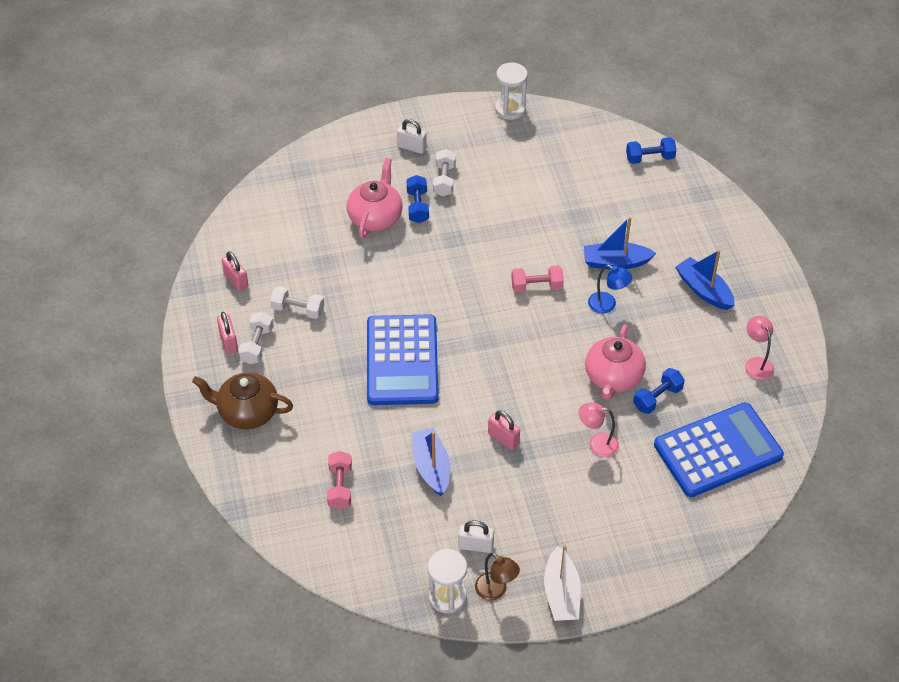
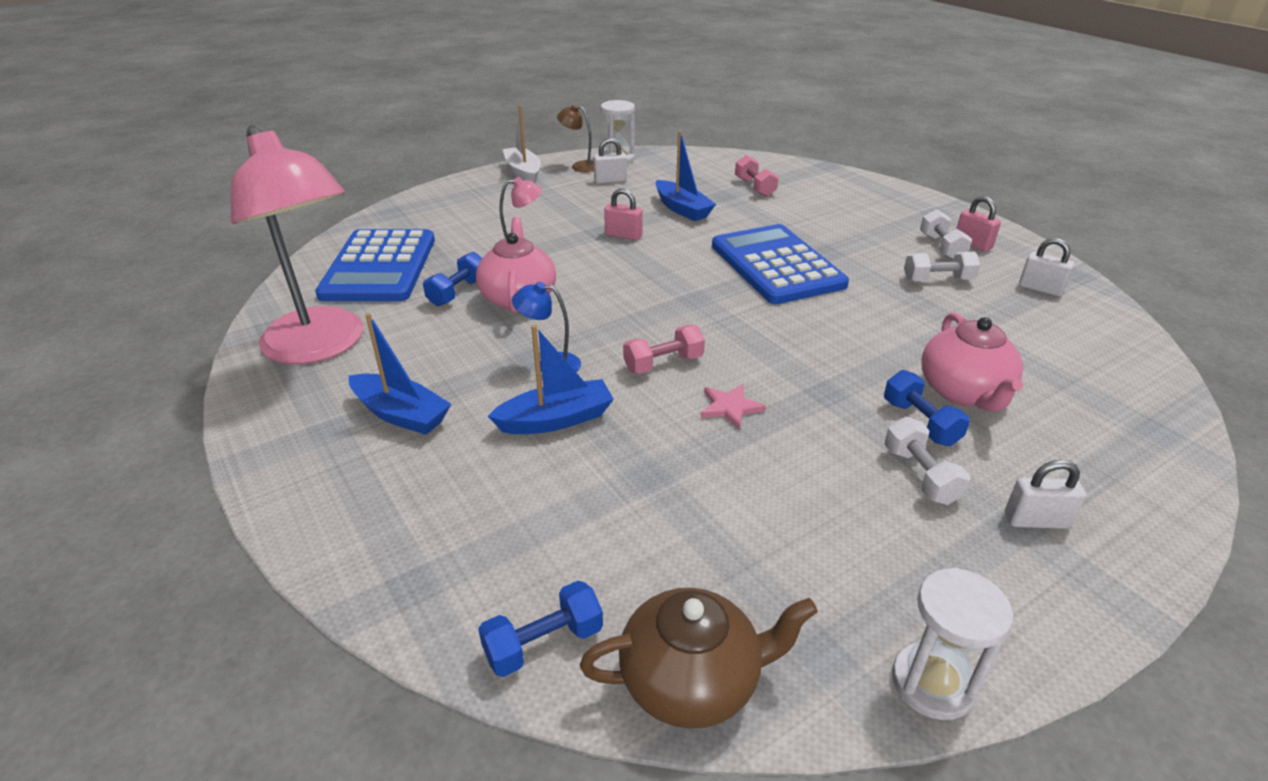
camera: 160 degrees right, 15 degrees down
brown teapot [192,372,293,429] -> brown teapot moved to [580,588,818,729]
pink padlock [222,251,249,292] -> white padlock [1019,238,1074,296]
blue calculator [654,402,784,497] -> blue calculator turned 45 degrees counterclockwise [315,229,435,301]
pink lamp [745,316,774,380] -> pink lamp [231,125,363,364], size x2.45
none -> pink star [700,384,766,429]

